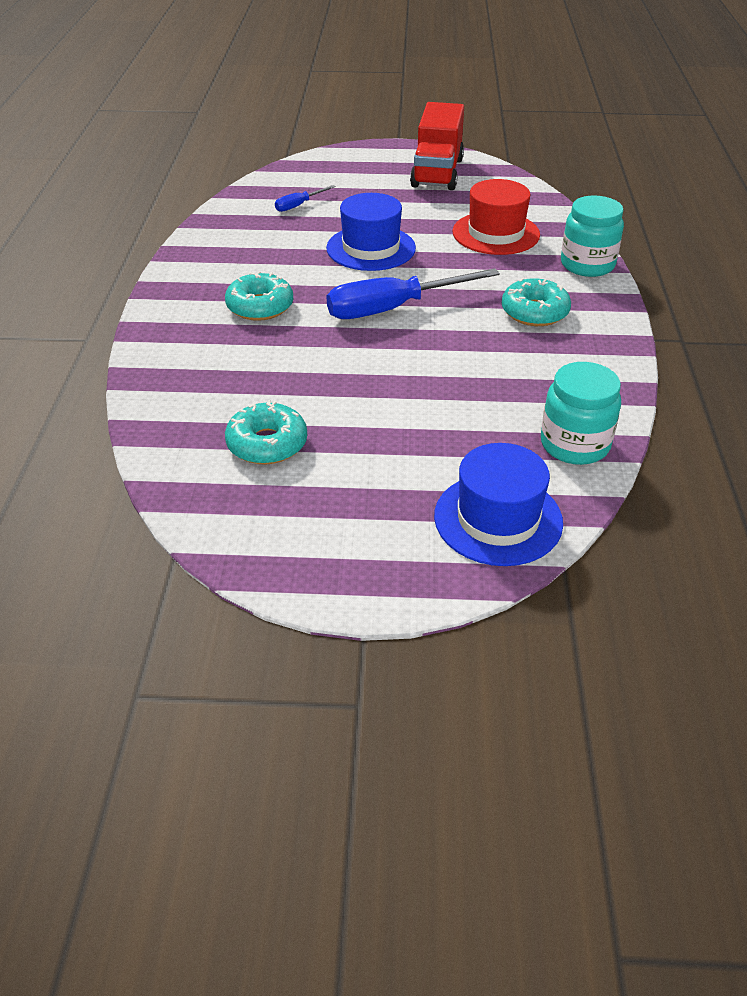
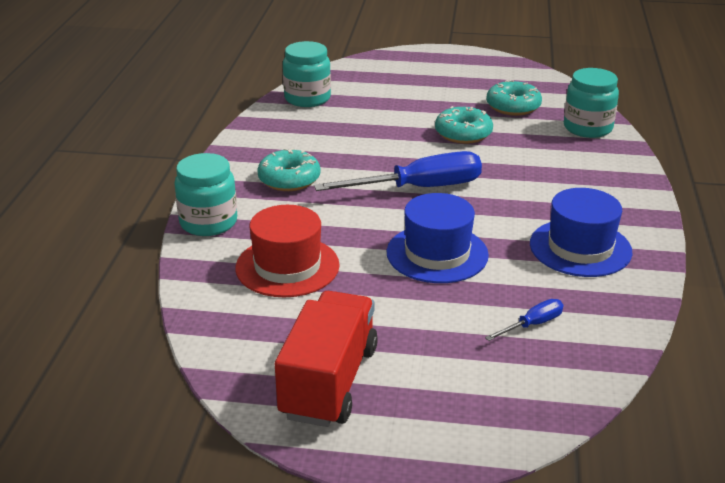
camera: 175 degrees left, 10 degrees down
turquoise donut [225,271,293,321] -> turquoise donut moved to [435,106,493,144]
blue hat [434,443,563,566] -> blue hat moved to [530,188,633,277]
none -> turquoise jar [564,68,619,138]

